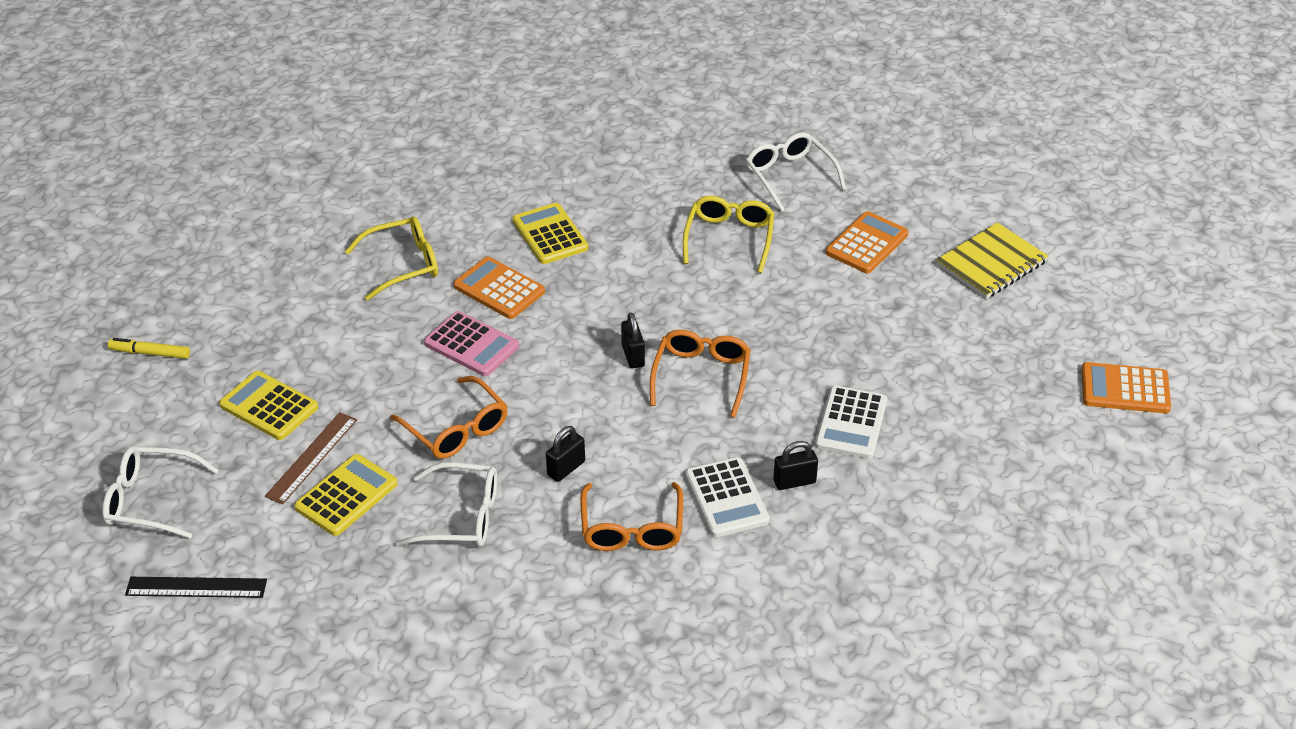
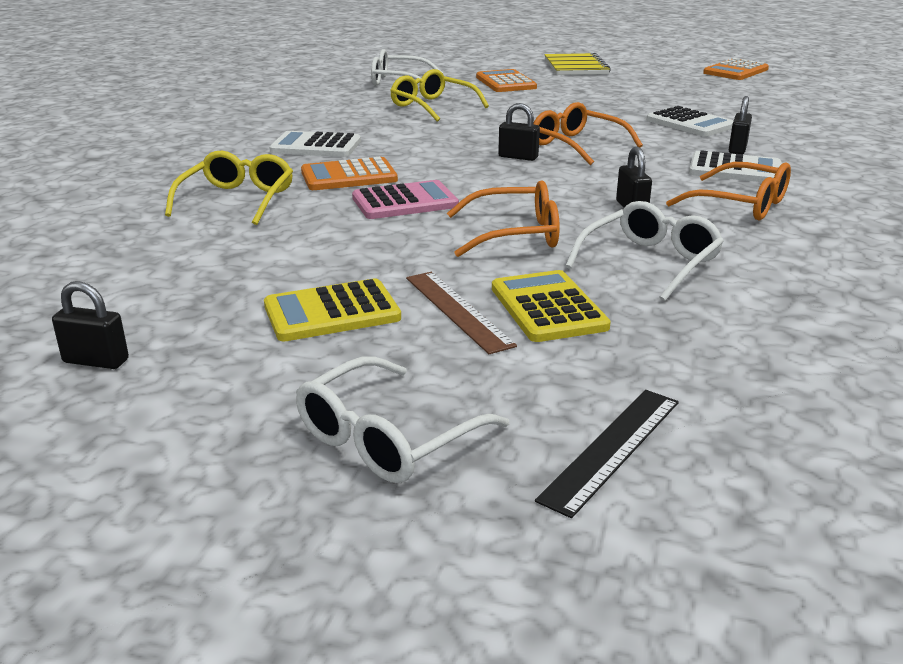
camera: 55 degrees left, 15 degrees down
yellow marker [108,338,190,359] -> black padlock [52,281,129,369]
yellow calculator [513,203,588,264] -> white calculator [269,131,361,157]

